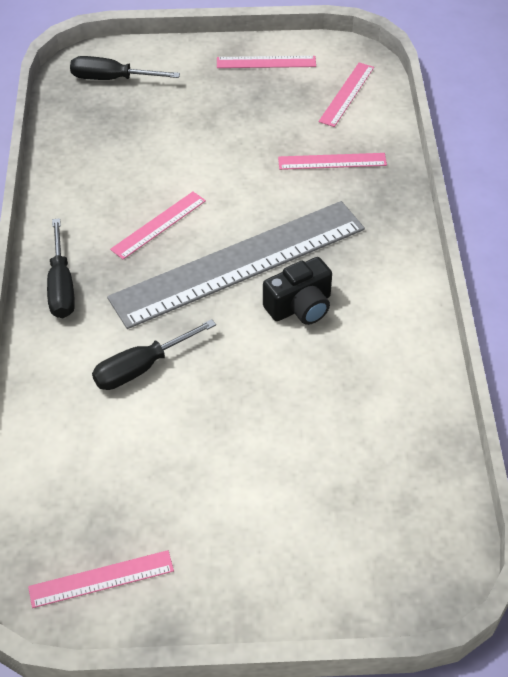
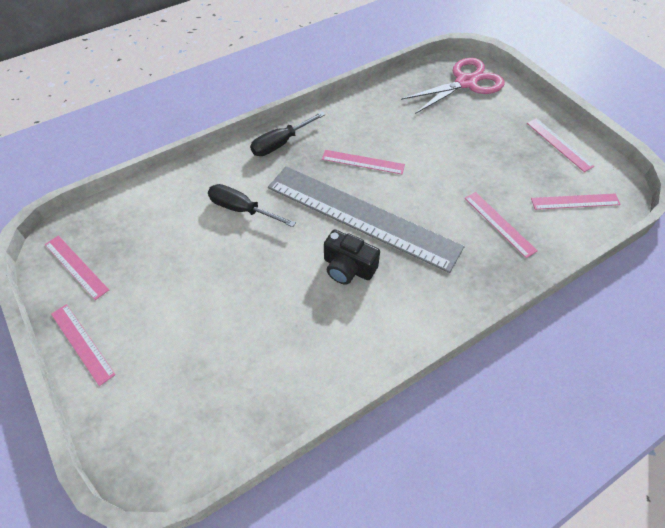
camera: 60 degrees right, 5 degrees up
black screwdriver [70,56,180,80] -> pink scissors [401,58,505,114]
none -> pink ruler [51,304,116,386]

